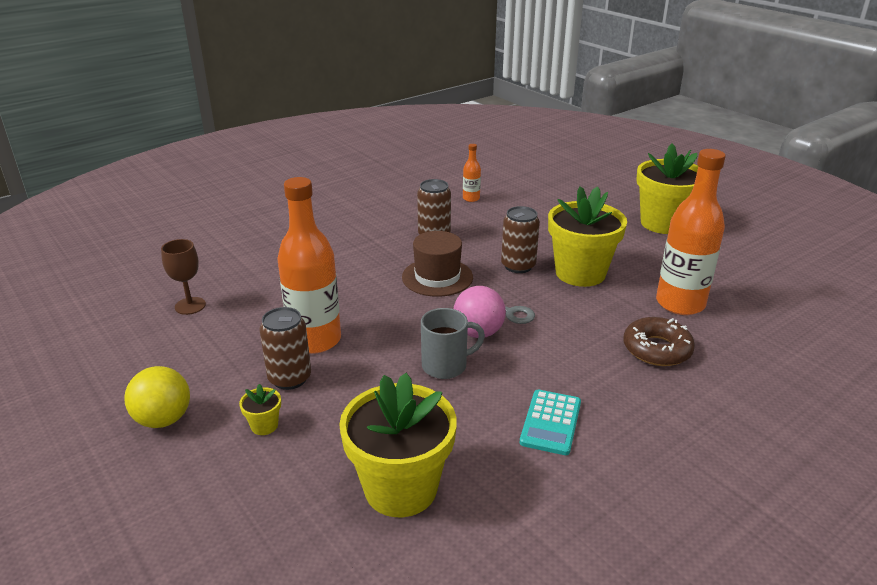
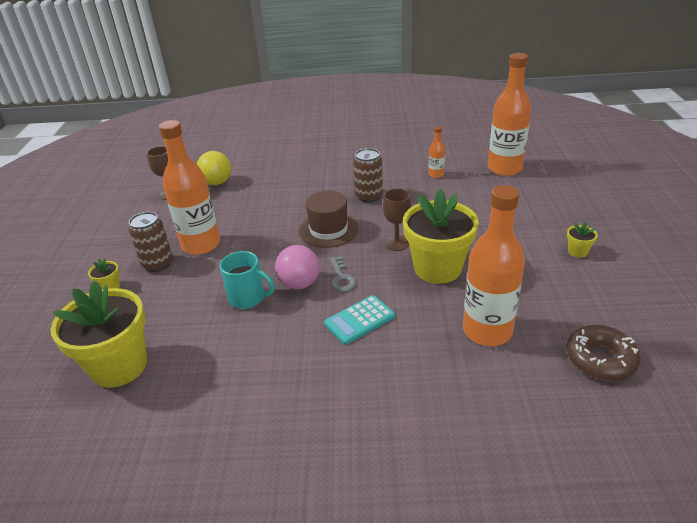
camera: 40 degrees right, 5 degrees up
yellow ball [125,366,190,428] -> yellow ball moved to [197,151,231,185]
grey mug [421,308,485,379] -> turquoise mug [220,251,275,309]
brown can [501,206,540,273] -> brown goblet [383,188,411,251]
turquoise calculator [520,390,581,455] -> turquoise calculator moved to [324,295,395,345]
brown donut [623,317,695,366] -> brown donut moved to [566,325,640,381]
yellow flower pot [636,143,698,234] -> yellow flower pot [567,222,598,258], size x0.40
none -> orange bottle [488,53,531,176]

